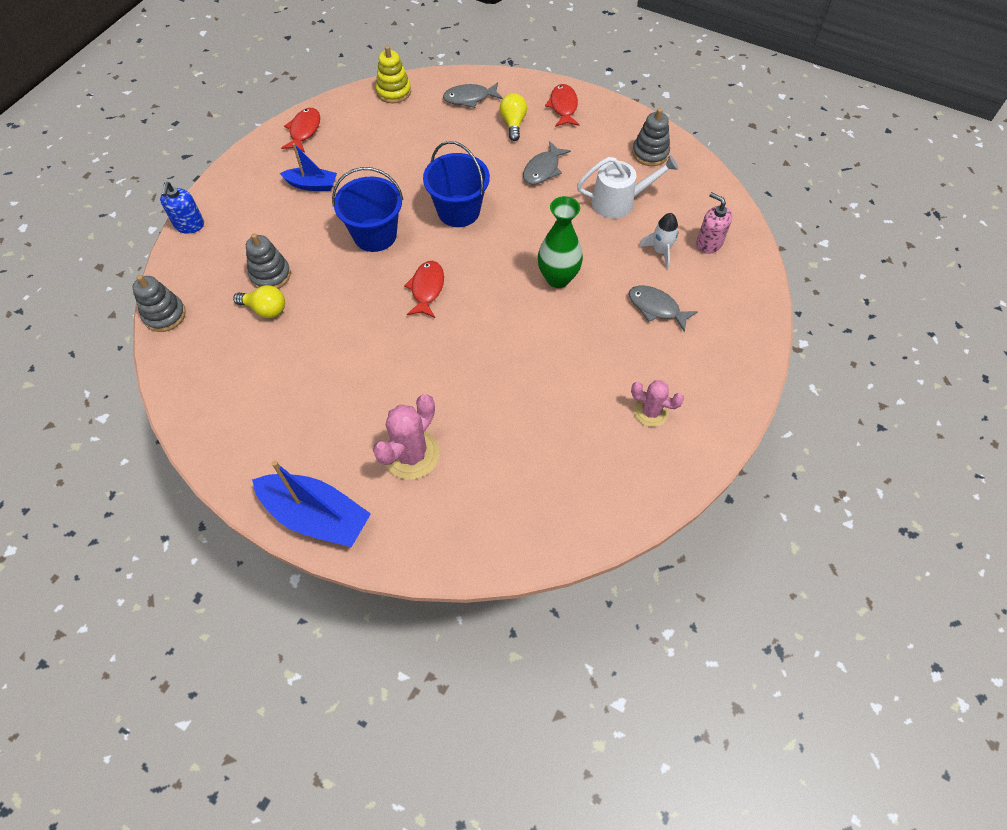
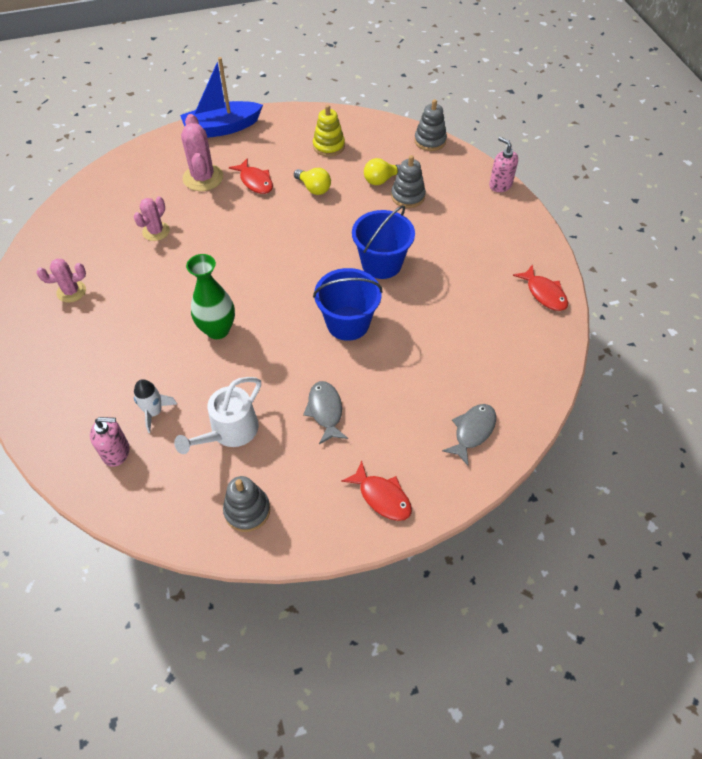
camera: 135 degrees right, 5 degrees down
blue soap dispenser [160,182,204,234] -> pink soap dispenser [489,137,518,192]
blue boat [280,143,337,191] -> none
yellow stacking toy [376,45,411,103] -> yellow stacking toy moved to [313,105,345,157]
red fish [404,261,444,318] -> red fish moved to [229,158,273,194]
yellow light bulb [500,93,527,141] -> yellow light bulb moved to [294,168,331,195]
grey fish [629,285,698,332] -> none
none -> pink cactus [134,197,170,241]

